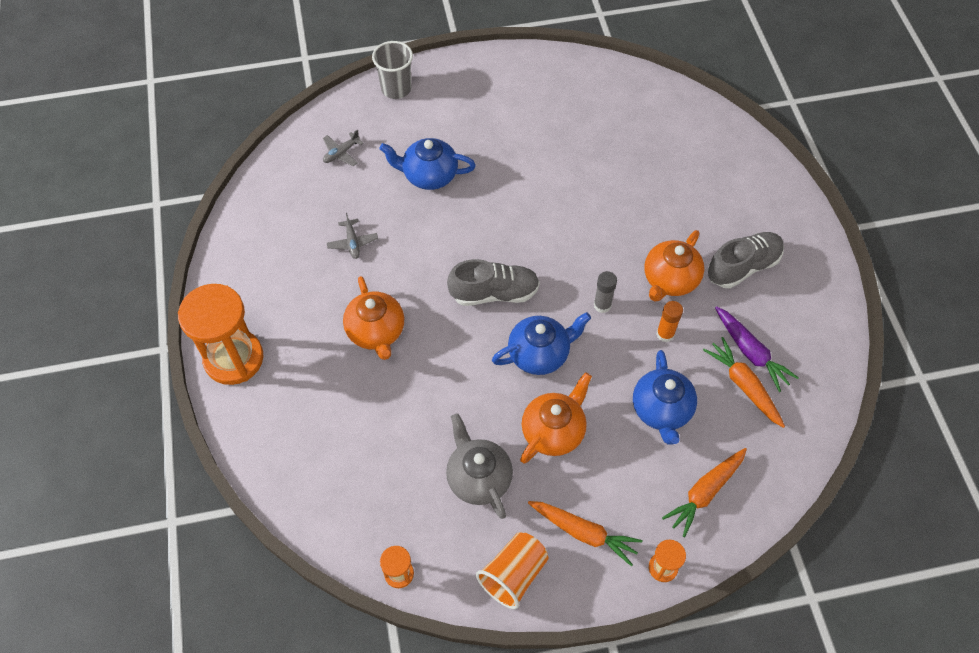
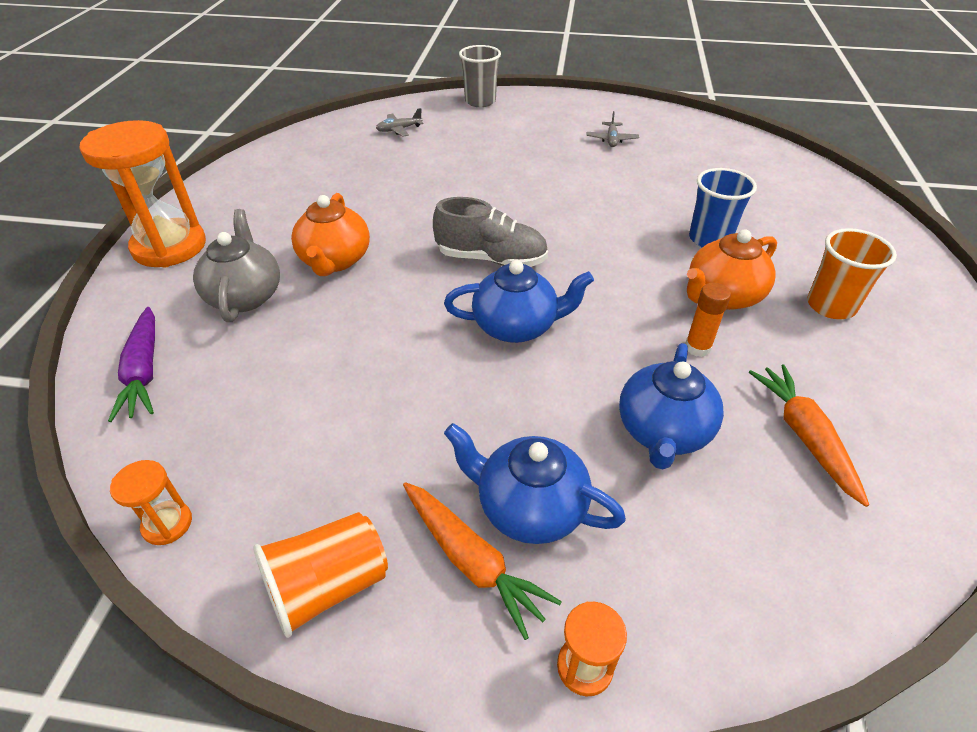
camera: 20 degrees right, 15 degrees down
grey plane [327,213,378,259] -> grey plane moved to [586,111,639,147]
blue teapot [379,138,476,190] -> blue teapot moved to [444,423,626,544]
grey teapot [446,413,513,519] -> grey teapot moved to [193,209,280,322]
orange teapot [520,372,592,464] -> none
grey glue stick [594,271,617,313] -> none
orange carrot [662,448,747,537] -> none
grey shoe [707,232,784,288] -> orange cup [807,228,897,319]
purple carrot [715,306,799,392] -> purple carrot moved to [108,307,155,422]
none -> blue cup [689,168,757,247]

